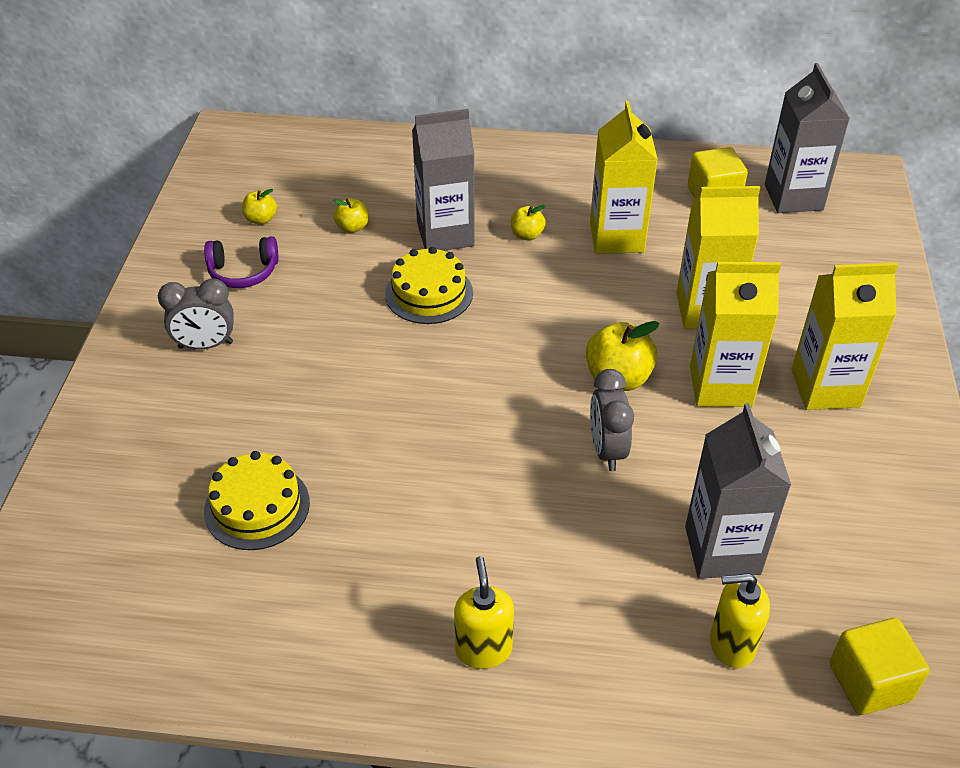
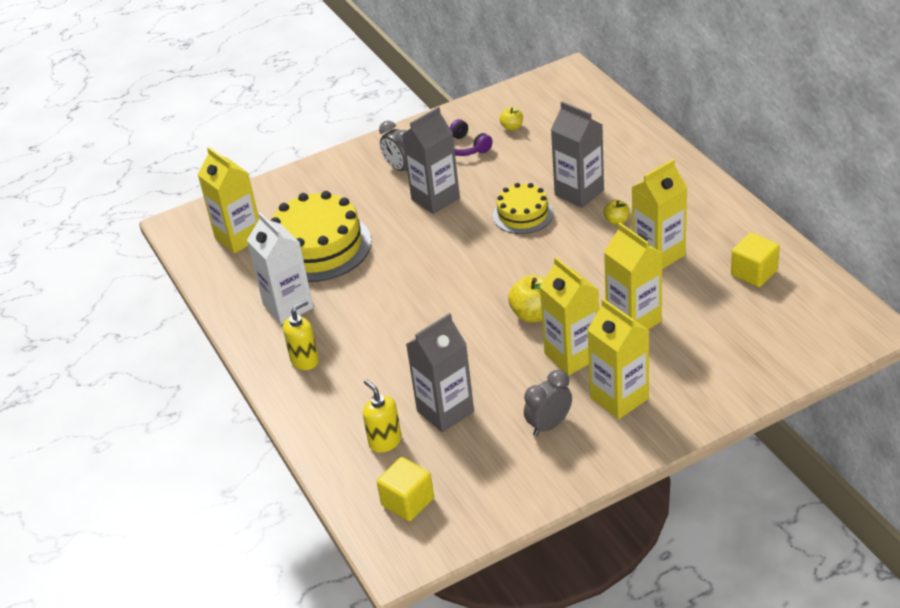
camera: 60 degrees right, 5 degrees down
yellow cake [204,451,310,550] -> yellow cake [271,191,371,282], size x1.73
yellow apple [333,198,368,233] -> none
grey clock [590,369,634,471] -> grey clock moved to [524,370,572,436]
grey carton [765,63,850,213] -> grey carton moved to [402,107,460,214]
none -> yellow carton [198,147,259,254]
none -> white carton [247,212,314,324]

